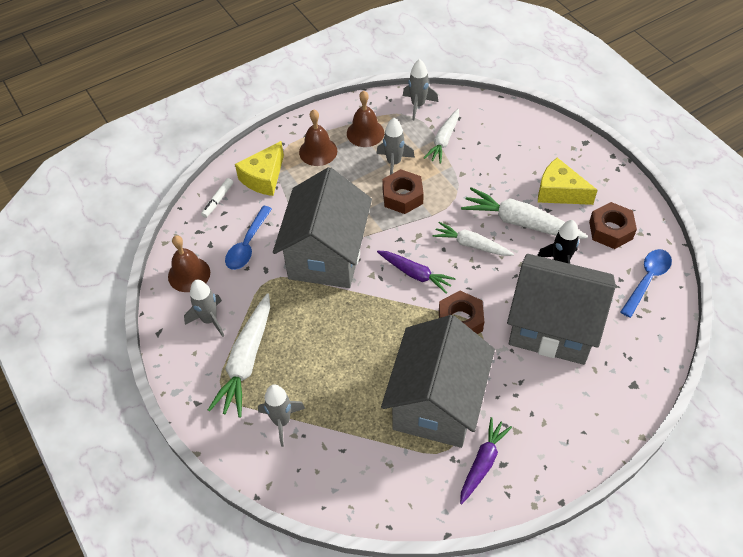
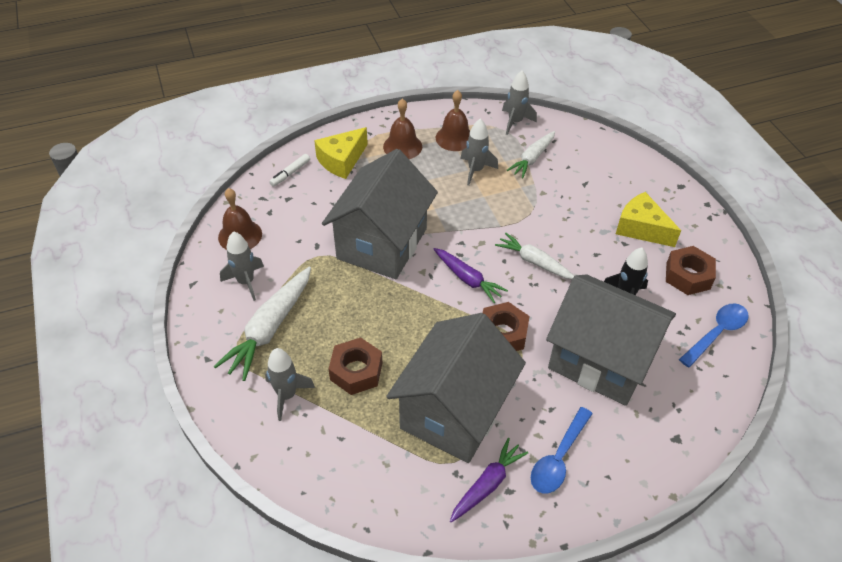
camera: 10 degrees right, 5 degrees down
blue spoon [225,206,272,270] -> blue spoon moved to [531,407,593,494]
brown nut [382,169,424,214] -> brown nut moved to [328,337,382,395]
white carrot [461,187,588,239] -> none

